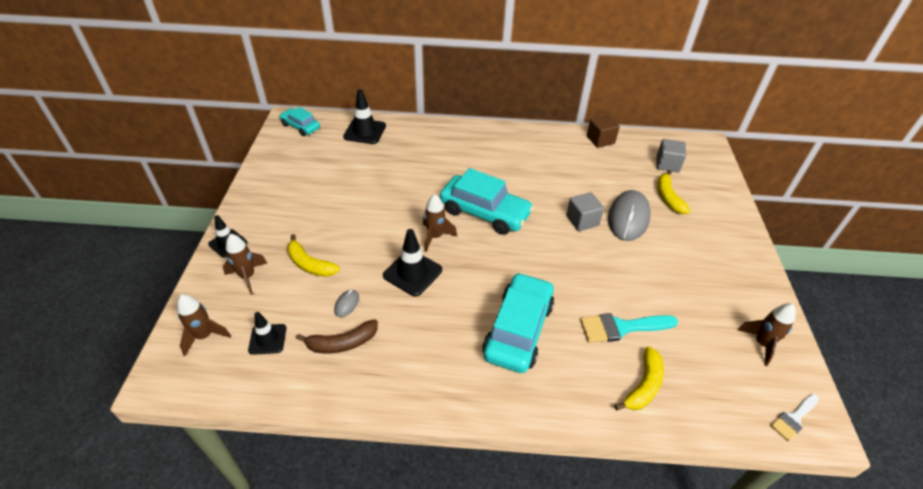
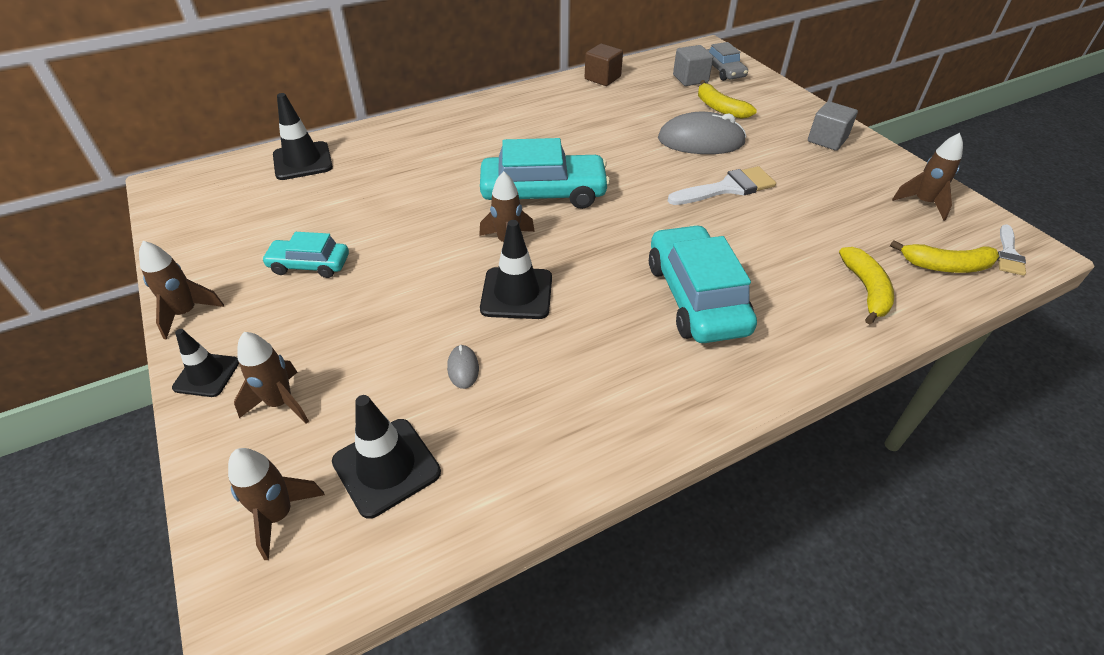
camera: 30 degrees left, 0 degrees up
black traffic cone [248,312,286,355] -> black traffic cone [332,395,441,519], size x1.53
turquoise car [279,107,320,136] -> turquoise car moved to [262,232,349,278]
yellow banana [287,234,340,277] -> yellow banana moved to [890,240,999,273]
brown banana [296,319,378,353] -> none
grey cube [566,192,604,231] -> grey cube moved to [808,101,858,151]
turquoise brush [580,313,678,343] -> none
grey mouse [608,190,651,241] -> grey mouse turned 75 degrees counterclockwise [658,112,746,154]
none -> brown rocket [139,241,224,340]
none -> white brush [668,166,776,205]
none -> grey car [707,42,748,81]

